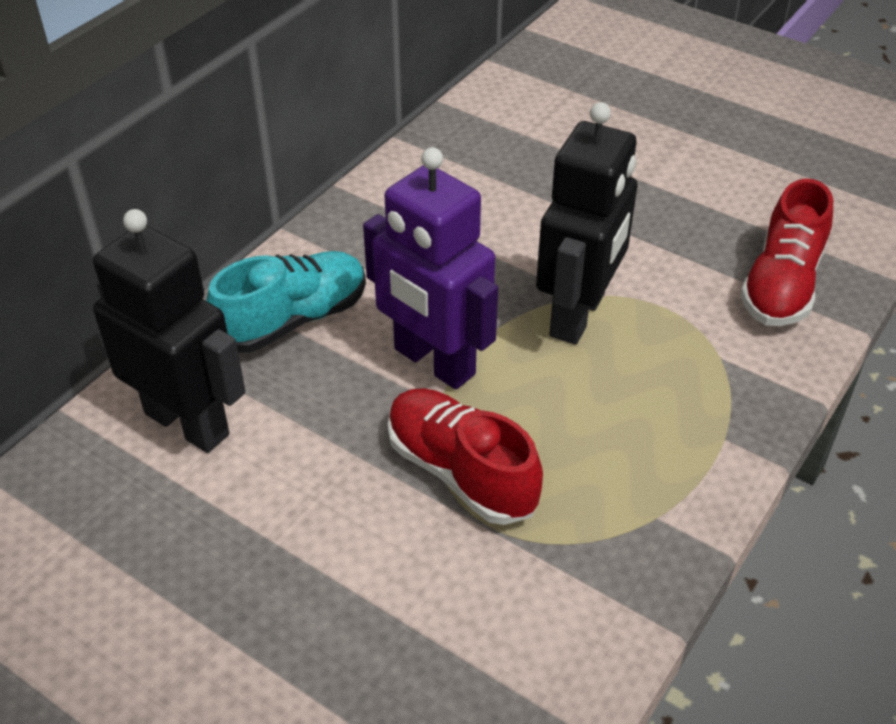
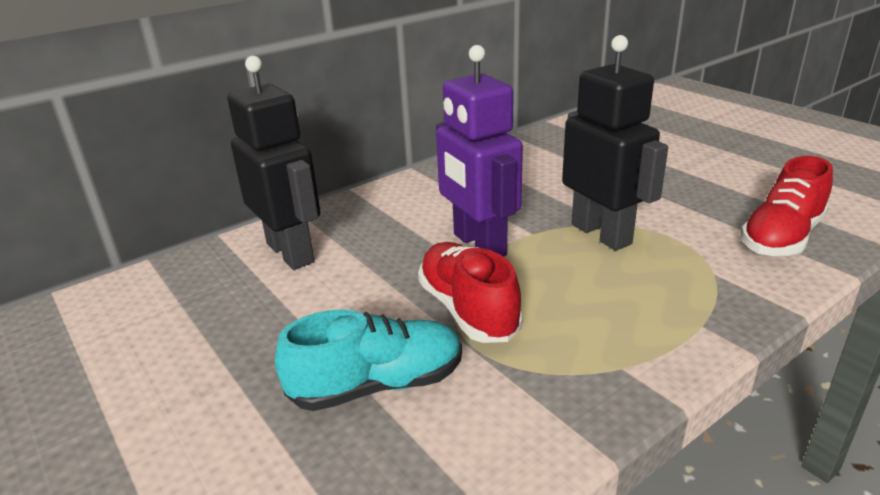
camera: 20 degrees right, 15 degrees down
turquoise shoe [206,251,366,353] -> turquoise shoe moved to [275,309,462,411]
black robot [536,102,637,345] -> black robot turned 75 degrees counterclockwise [562,35,668,251]

